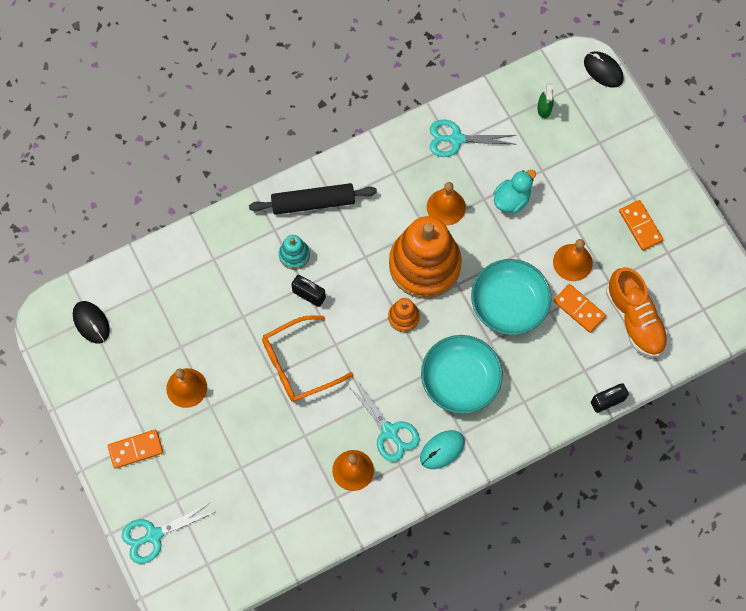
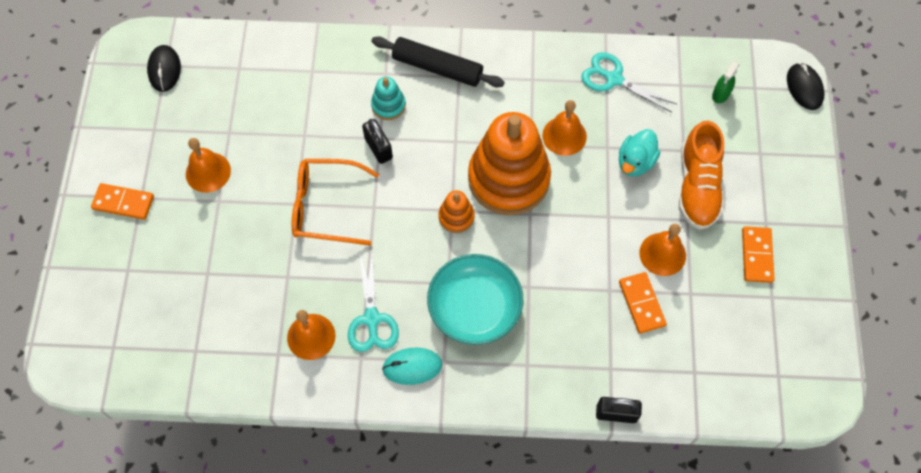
camera: 30 degrees right, 5 degrees down
turquoise scissors [122,502,215,564] -> none
turquoise bowl [471,259,551,335] -> none
turquoise duck [494,170,536,213] -> turquoise duck turned 135 degrees clockwise [619,129,660,176]
orange shoe [606,267,668,357] -> orange shoe moved to [679,120,724,230]

